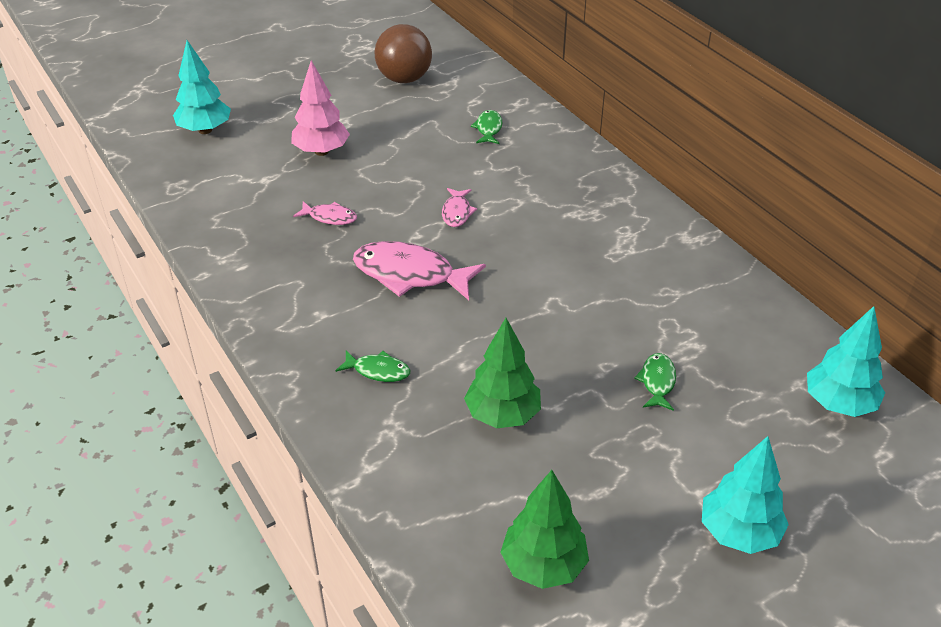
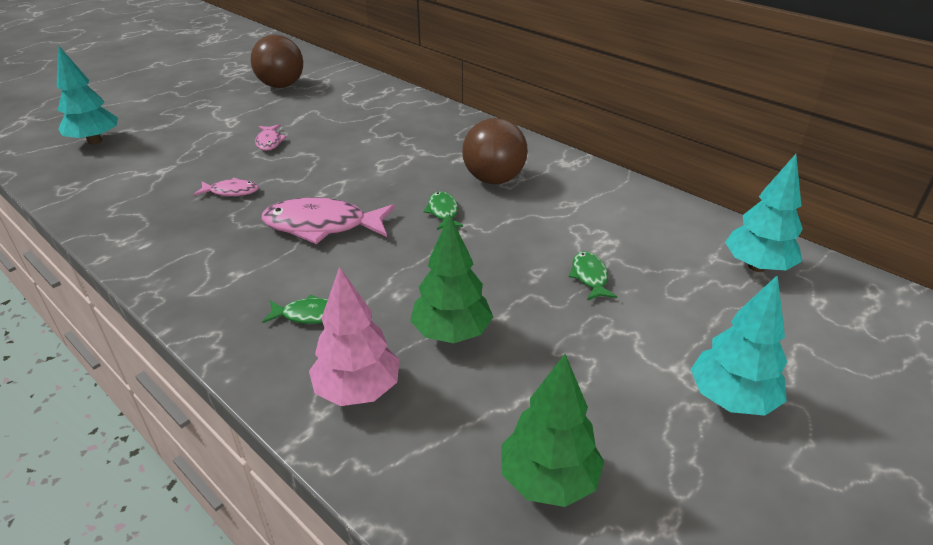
camera: 15 degrees left, 5 degrees down
pink tree [291,60,350,156] -> pink tree moved to [309,267,400,406]
pink fish [442,188,477,227] -> pink fish moved to [255,124,287,151]
green fish [471,110,502,144] -> green fish moved to [423,191,463,230]
none -> brown ball [462,118,528,184]

